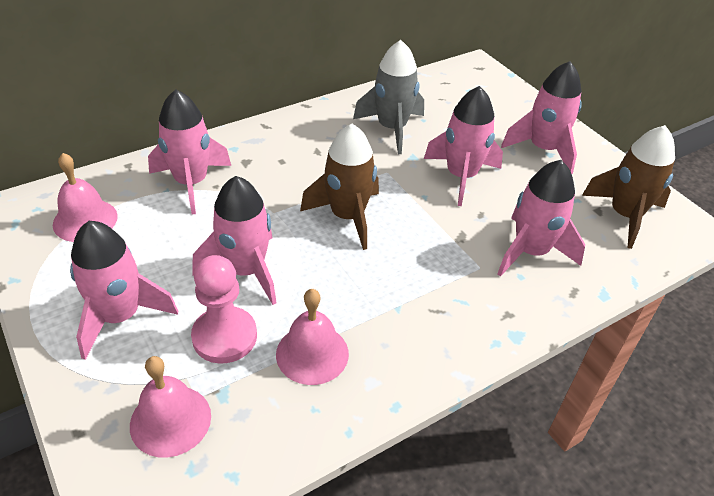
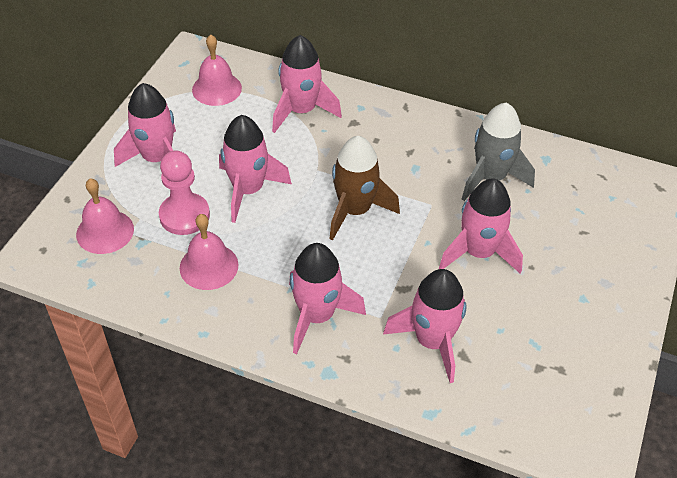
camera: 55 degrees right, 5 degrees up
pink rocket [501,61,582,174] -> pink rocket moved to [289,243,366,354]
brown rocket [582,125,675,249] -> none

